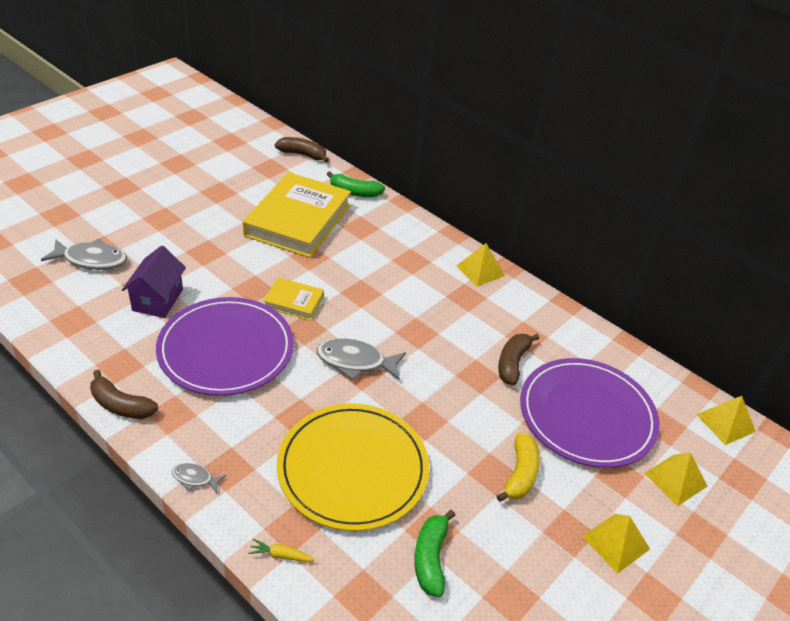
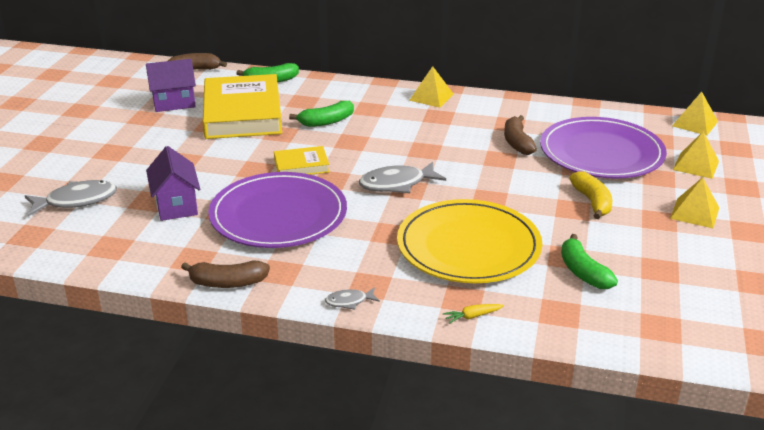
camera: 25 degrees left, 10 degrees down
none -> purple house [146,59,196,112]
none -> green banana [289,101,354,127]

